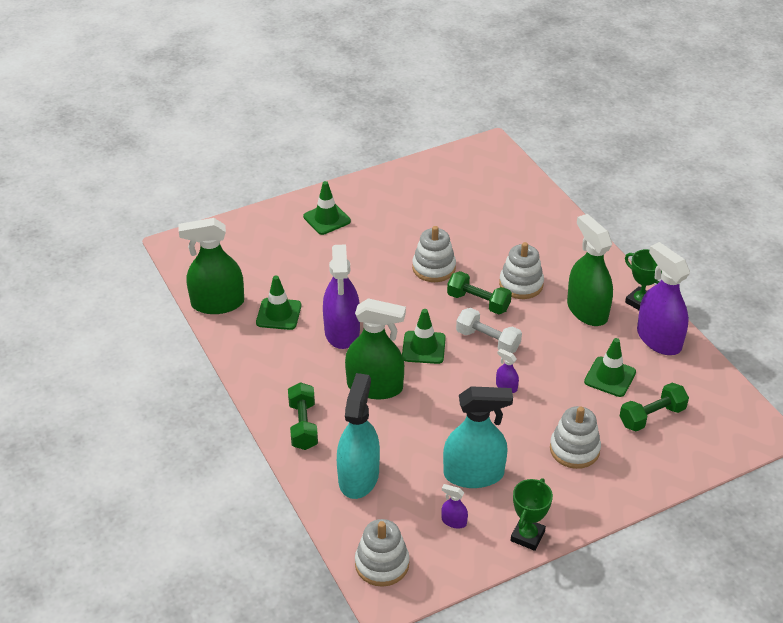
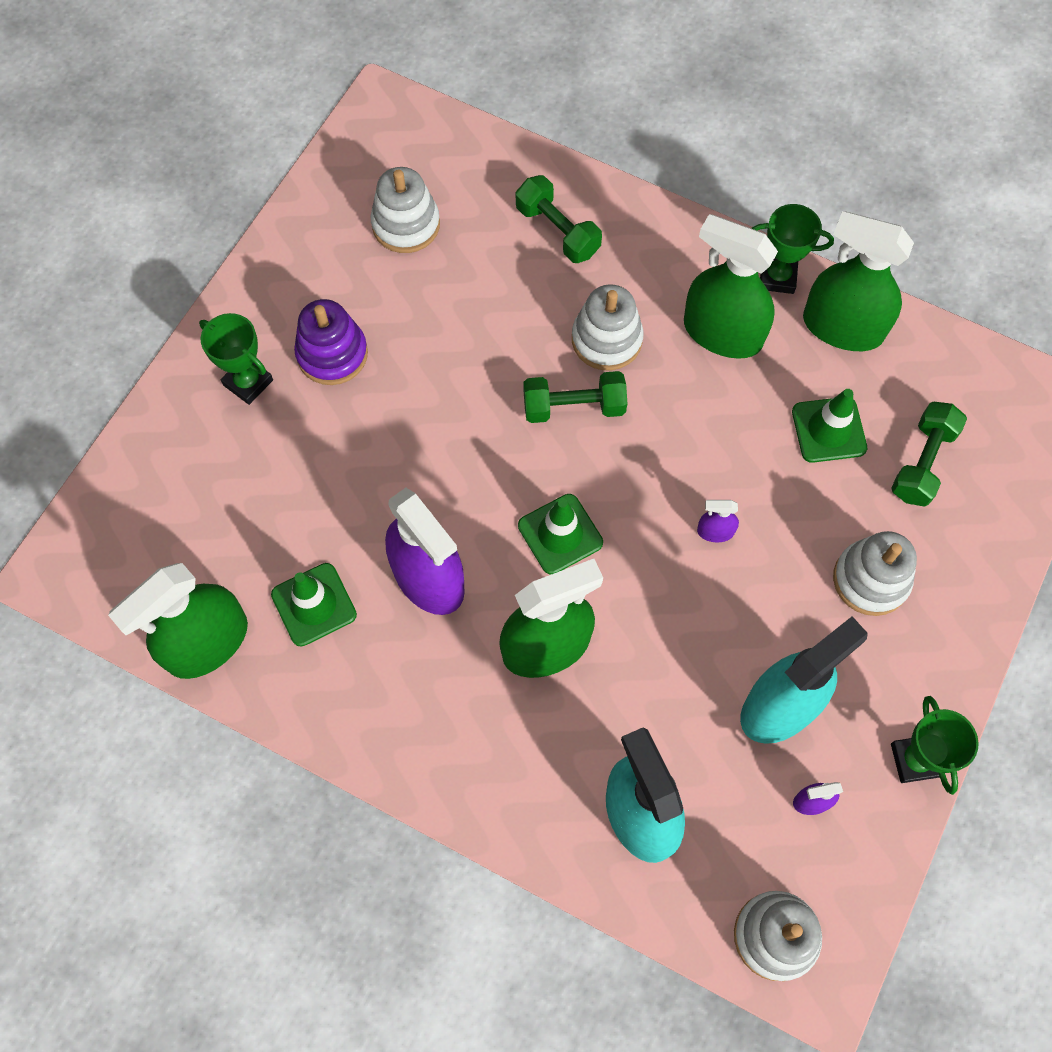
camera: 35 degrees left, 25 degrees up
green dumbbell [288,382,318,450] -> green dumbbell moved to [516,175,602,263]
green traffic cone [303,181,351,235] -> green trophy [199,313,273,405]
white stacking toy [412,226,456,282] -> white stacking toy moved to [371,167,440,253]
white dumbbell [456,308,522,353] -> none
purple spray bottle [637,242,690,355] -> green spray bottle [803,211,914,351]
none -> purple stacking toy [294,299,368,385]

